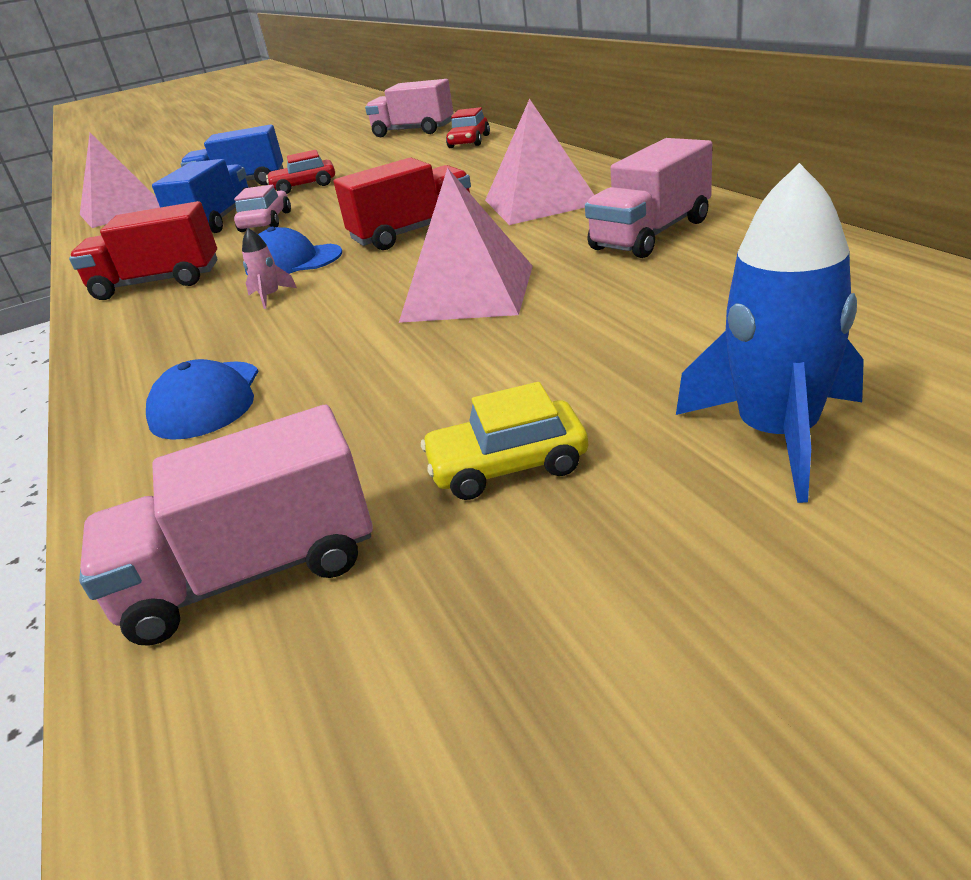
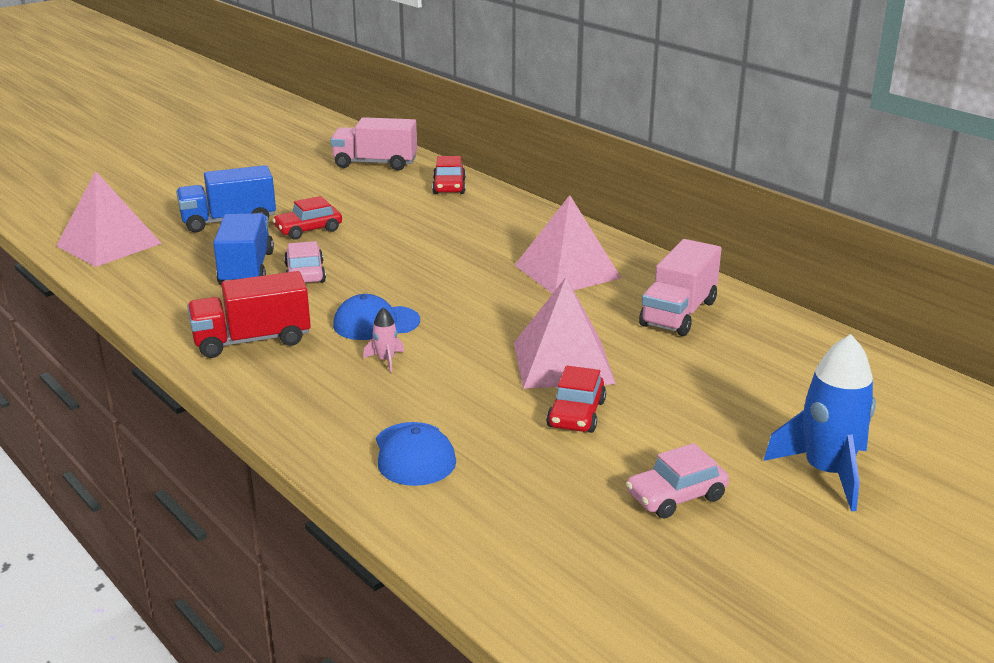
camera: 20 degrees left, 5 degrees down
pink truck [79,405,373,646] -> none
red truck [334,158,471,250] -> none
yellow car [421,382,588,500] -> pink car [626,443,729,519]
none -> red car [546,366,606,433]

